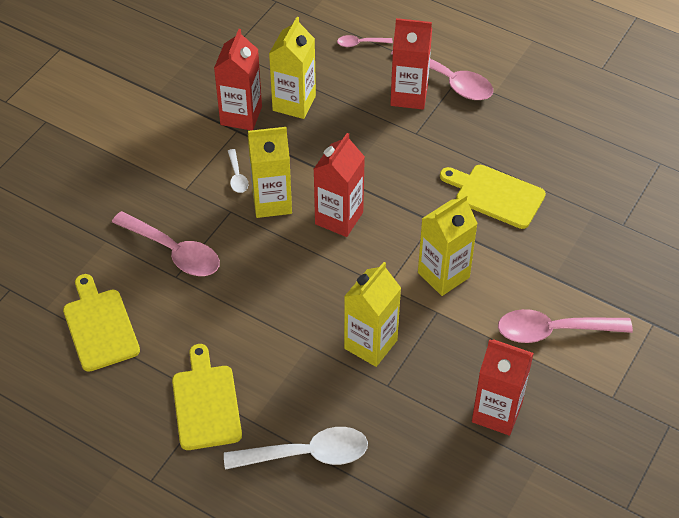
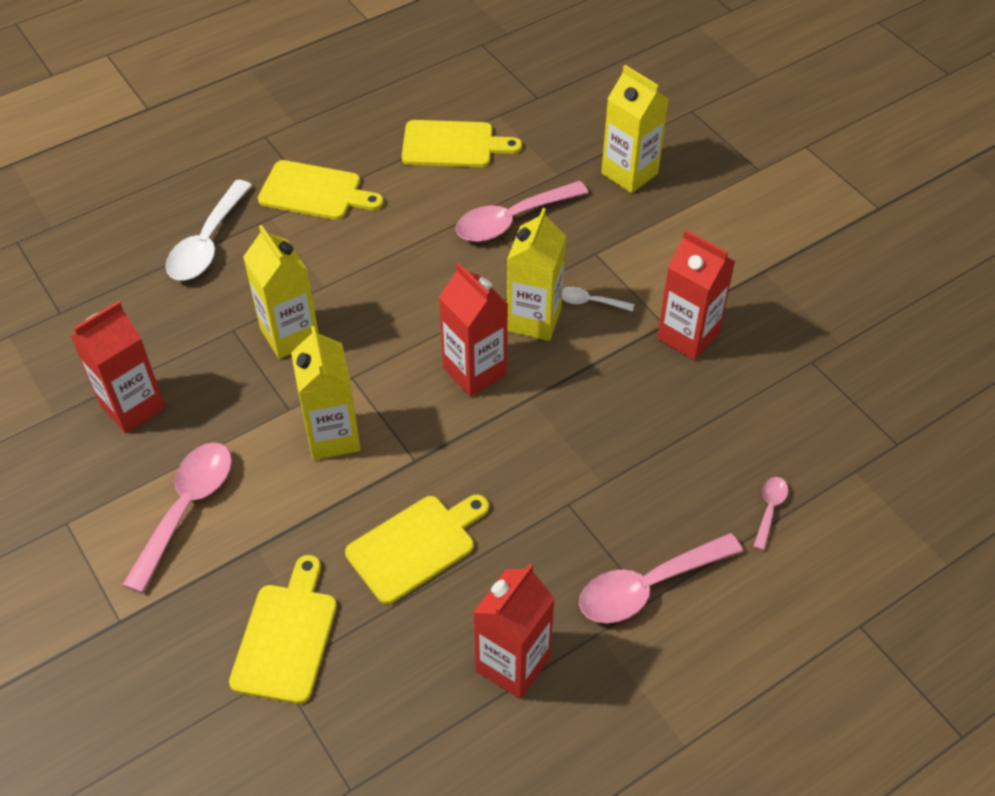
camera: 115 degrees right, 0 degrees up
yellow carton [269,17,316,119] -> yellow carton moved to [601,65,669,193]
red carton [390,18,432,110] -> red carton moved to [473,564,555,699]
none -> yellow cutting board [229,555,337,704]

